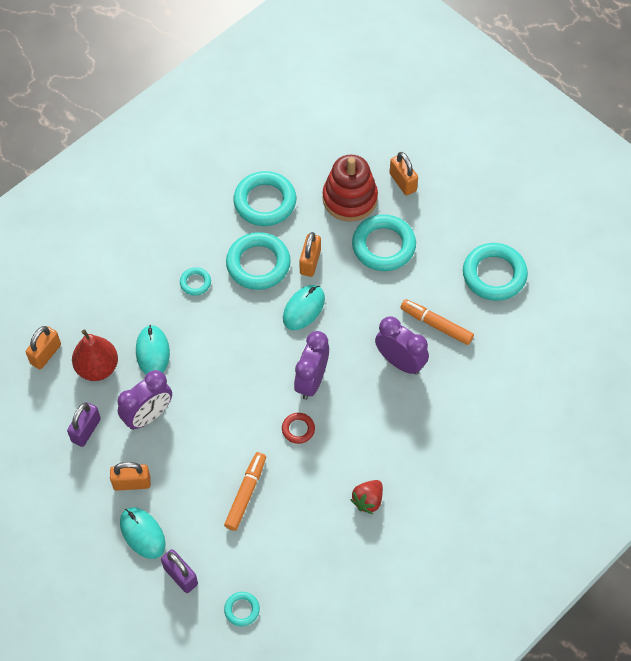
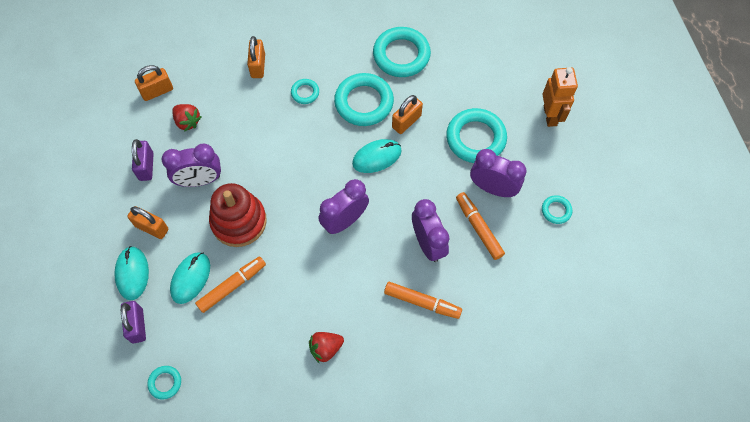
camera: 30 degrees right, 5 degrees up
purple padlock [67,402,101,447] -> purple padlock turned 60 degrees counterclockwise [132,139,154,181]
red pear [72,329,118,381] -> red strawberry [172,104,201,132]
turquoise mouse [136,325,170,375] -> turquoise mouse moved to [170,252,210,304]
red ring [282,413,315,444] -> none
red stacking toy [322,155,378,222] -> red stacking toy moved to [209,183,267,247]
orange padlock [389,152,418,195] -> orange padlock moved to [247,36,265,78]
turquoise ring [463,243,528,301] -> turquoise ring [542,195,572,224], size x0.49
none -> orange marker [384,282,462,319]
none -> purple clock [470,149,527,197]
none -> orange robot [542,67,578,127]

